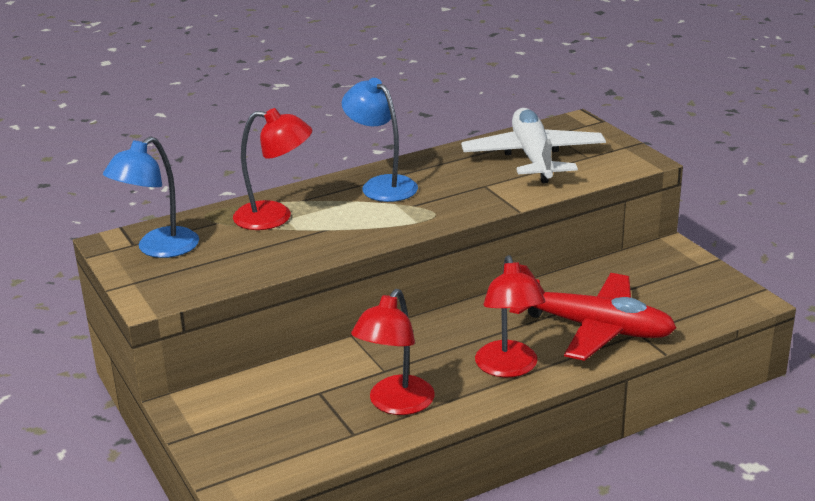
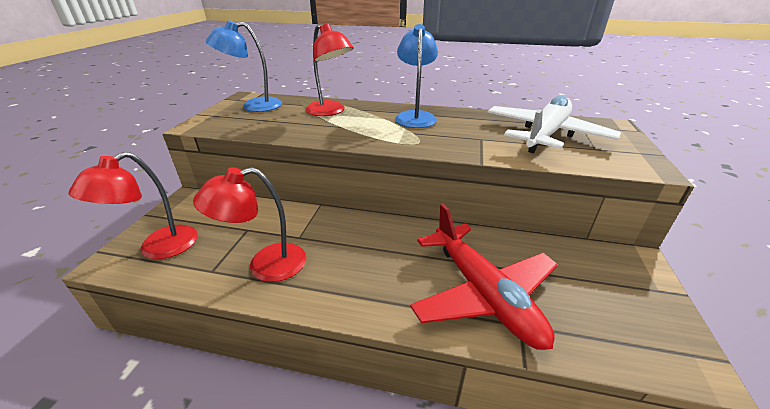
camera: 40 degrees right, 5 degrees up
red lamp [475,255,546,377] -> red lamp moved to [69,152,198,259]

